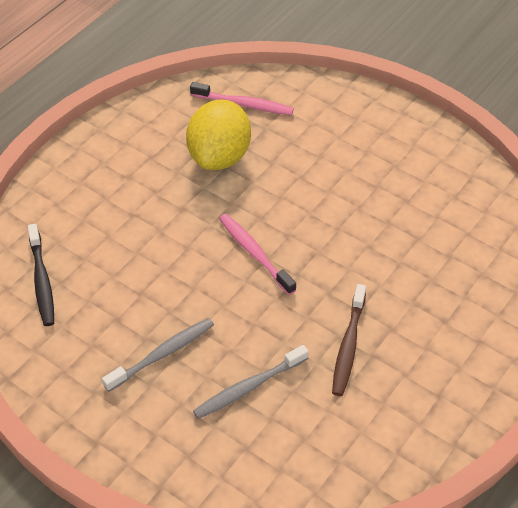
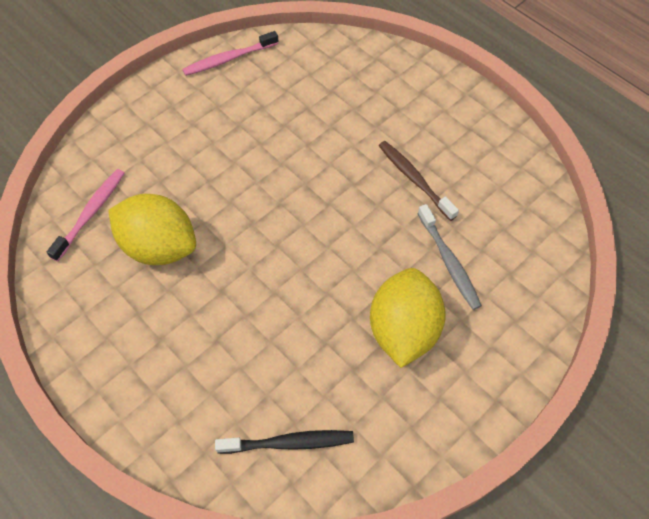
camera: 80 degrees left, 10 degrees up
grey toothbrush [102,318,214,392] -> yellow lemon [370,268,446,368]
pink toothbrush [219,214,296,295] -> pink toothbrush moved to [183,31,279,76]
brown toothbrush [332,284,366,396] -> brown toothbrush turned 150 degrees counterclockwise [379,141,459,221]

